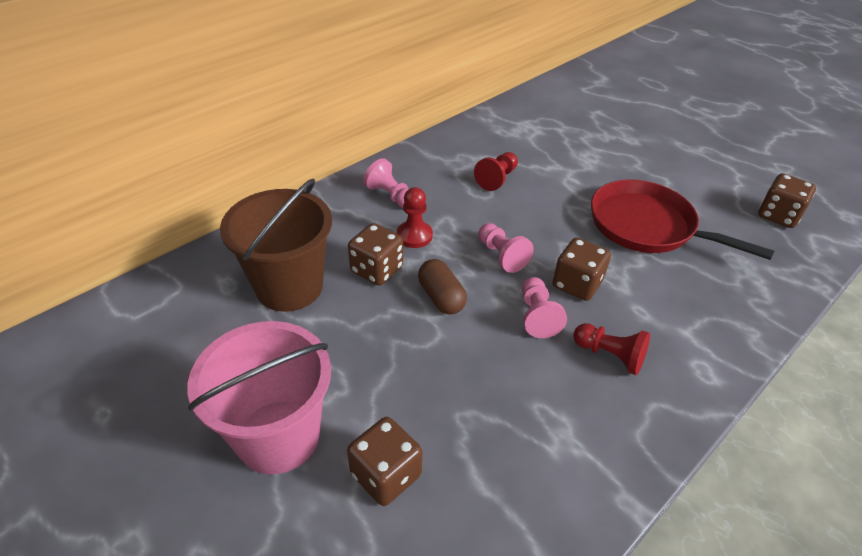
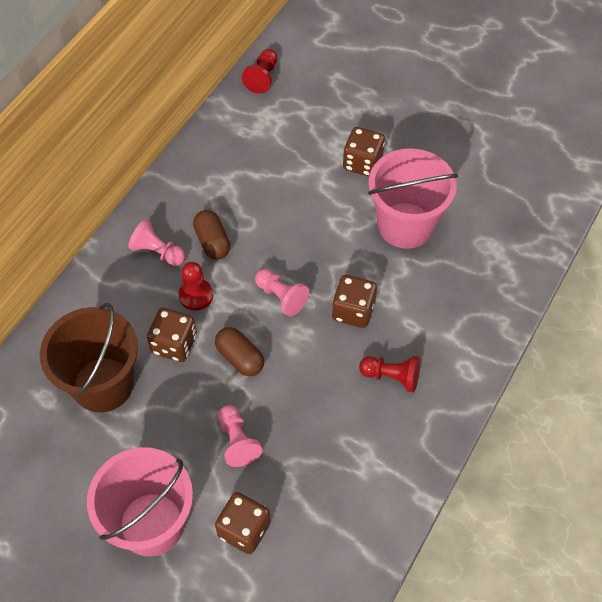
camera: 15 degrees left, 15 degrees up
red pawn [474,152,518,191] -> red pawn moved to [241,49,277,93]
pink pawn [522,277,567,338] -> pink pawn moved to [218,405,262,467]
red pan [591,179,774,260] -> pink bucket [368,148,458,249]
brown dice [758,174,816,228] -> brown dice moved to [343,127,385,177]
none -> brown capsule [193,210,230,260]

